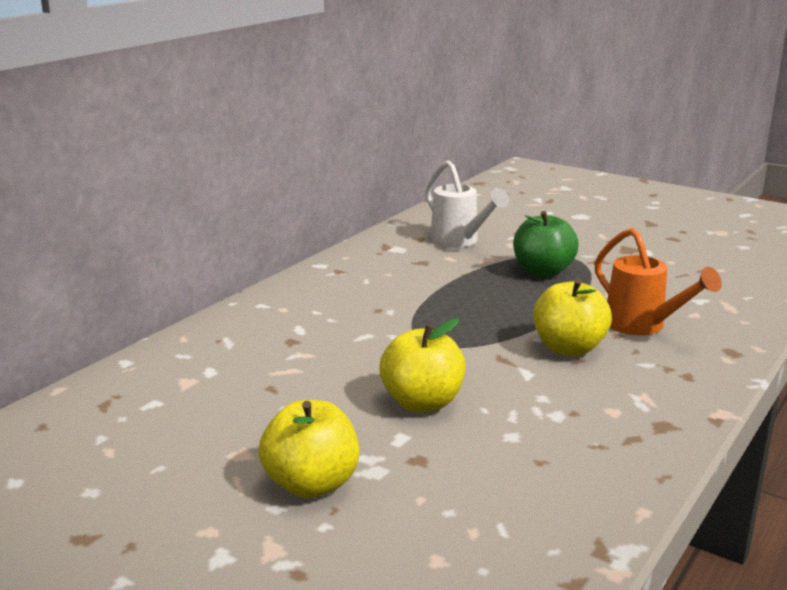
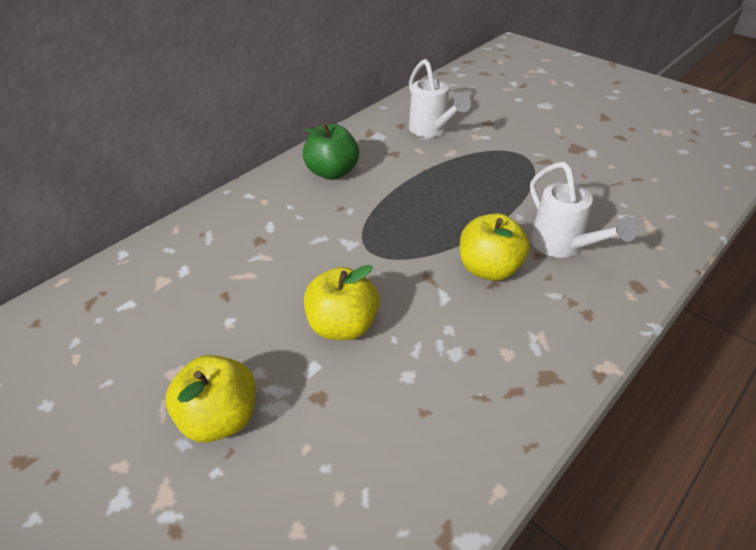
camera: 10 degrees right, 20 degrees up
green apple [513,211,579,277] -> green apple moved to [303,123,359,180]
orange watering can [594,228,722,335] -> white watering can [530,162,638,258]

